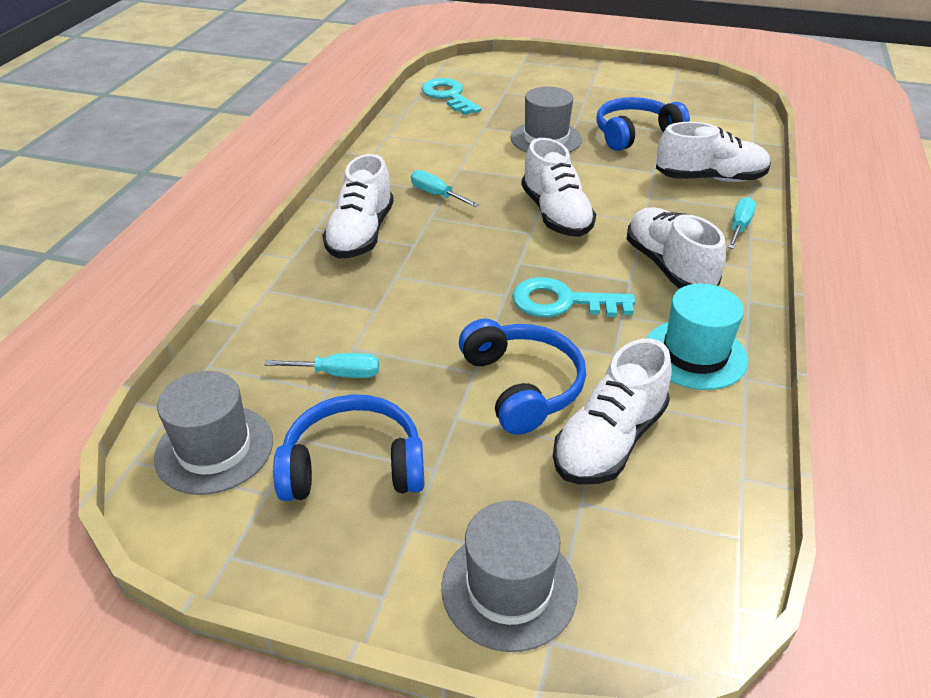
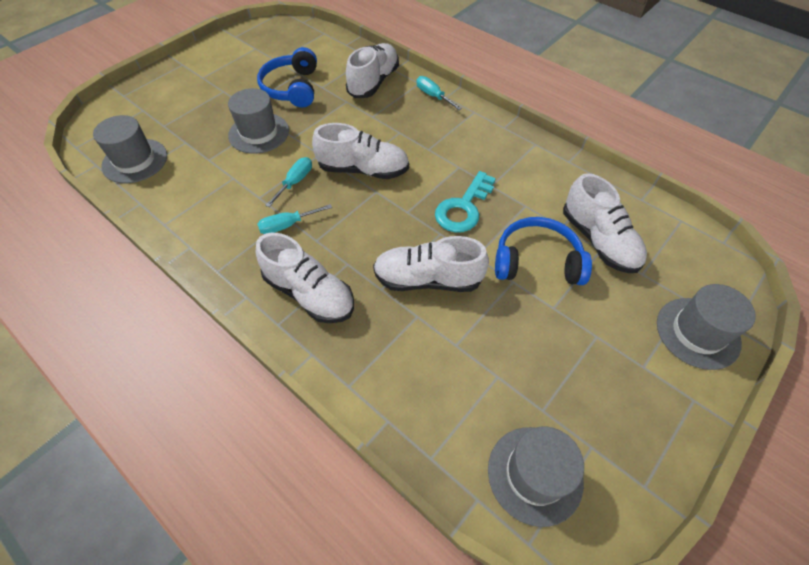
camera: 65 degrees left, 15 degrees up
turquoise screwdriver [265,353,379,378] -> turquoise screwdriver moved to [265,157,312,207]
blue headphones [273,394,425,501] -> none
turquoise key [421,78,482,115] -> grey hat [93,115,167,184]
white shoe [627,207,726,289] -> white shoe moved to [373,236,489,292]
turquoise hat [646,284,748,390] -> none

